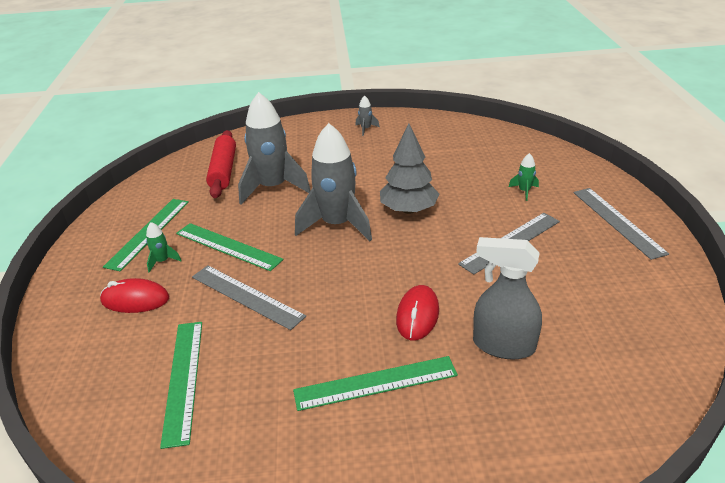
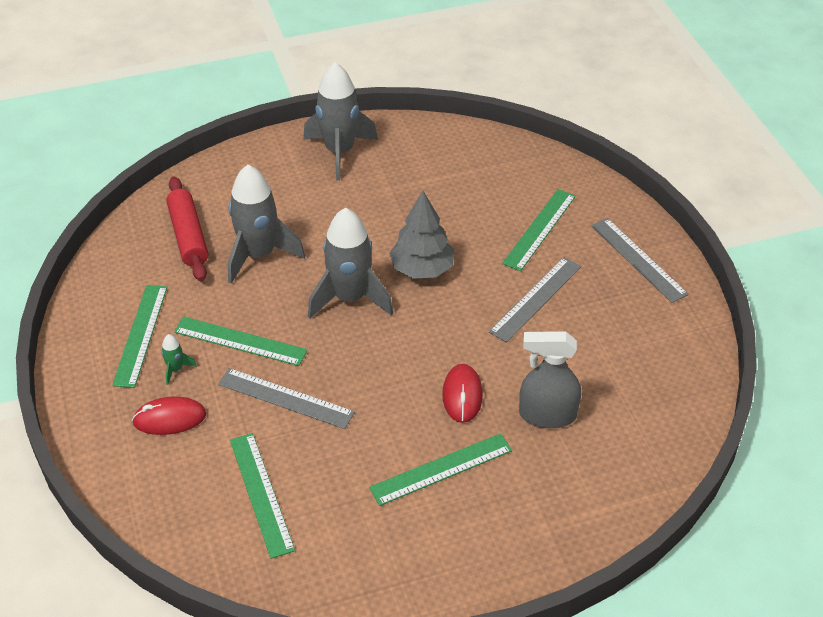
camera: 15 degrees left, 10 degrees up
grey rocket [355,95,380,136] -> grey rocket [303,62,378,180], size x2.44
green rocket [509,153,539,201] -> green ruler [502,189,576,271]

